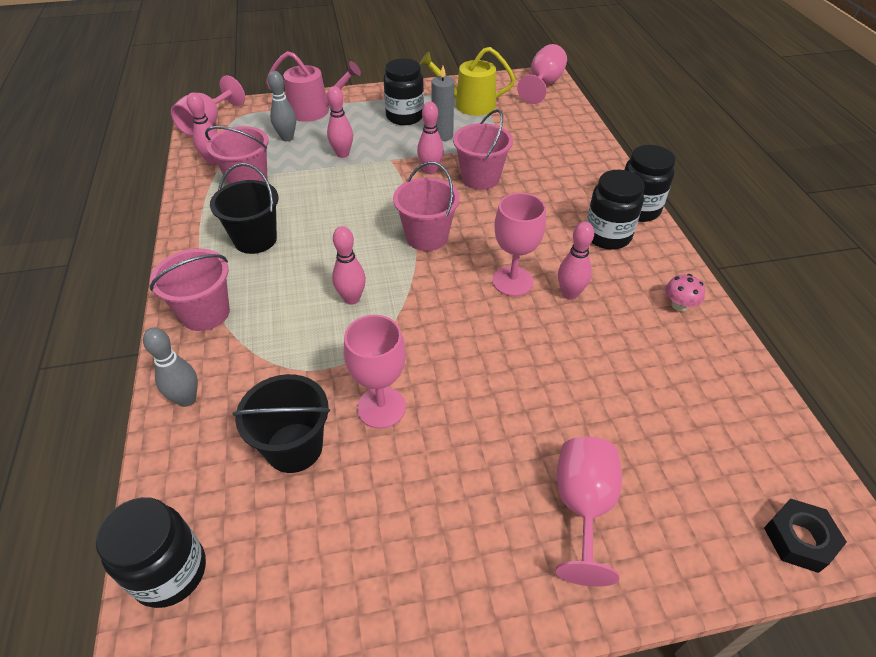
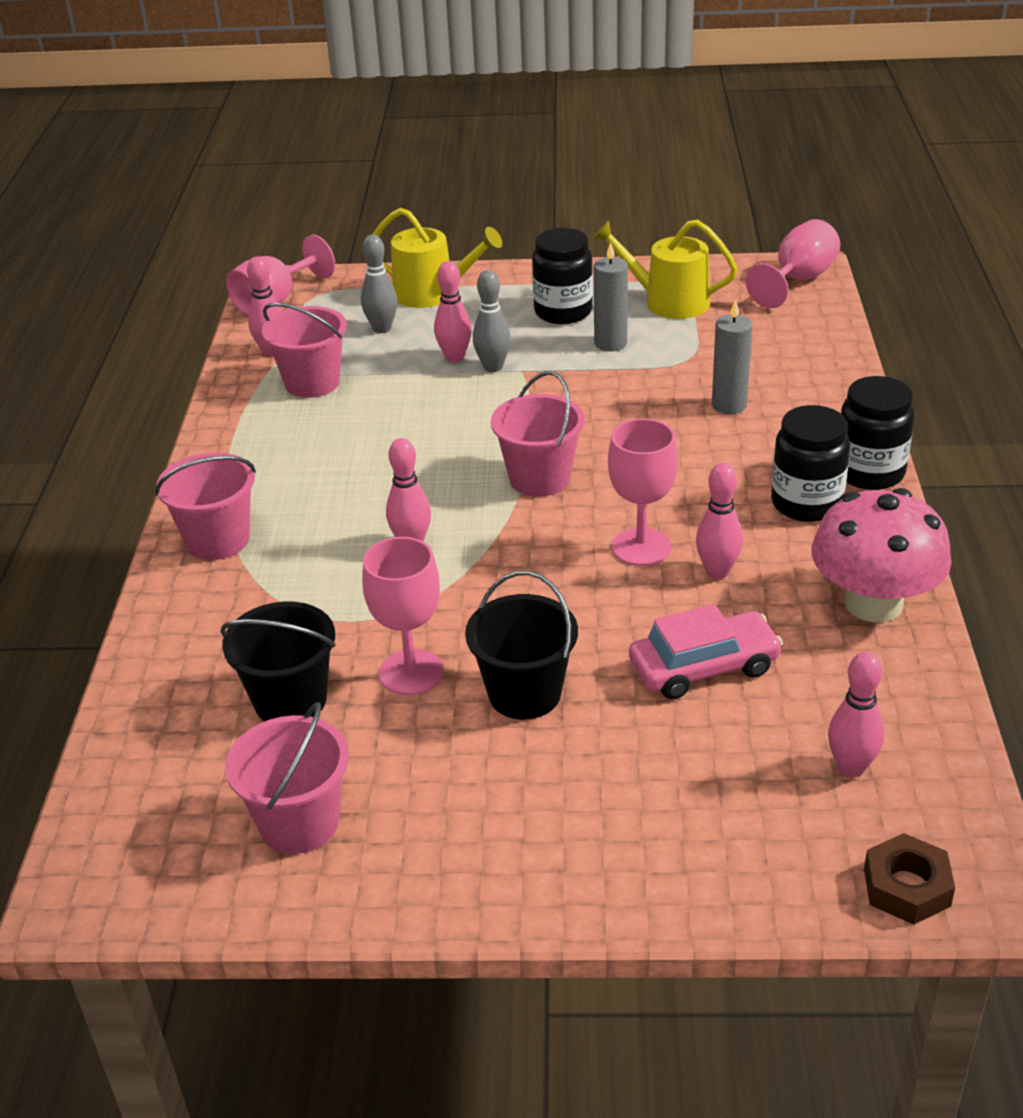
camera: 15 degrees right, 10 degrees down
black jar [96,497,206,608] -> none
grey bowling pin [143,328,198,407] -> grey bowling pin moved to [473,270,511,372]
black bucket [210,163,278,254] -> black bucket moved to [465,571,578,719]
pink watering can [266,51,361,122] -> yellow watering can [372,208,502,308]
pink bowling pin [417,102,444,174] -> pink bowling pin moved to [828,652,884,778]
pink bucket [453,109,513,190] -> pink bucket moved to [225,702,349,854]
pink goblet [556,437,622,587] -> none
pink mushroom [665,274,705,311] -> pink mushroom [811,488,952,622], size x2.42
black nut [764,499,847,573] -> brown nut [864,833,955,925]
none -> pink car [629,604,783,699]
none -> grey candle [712,299,752,414]

